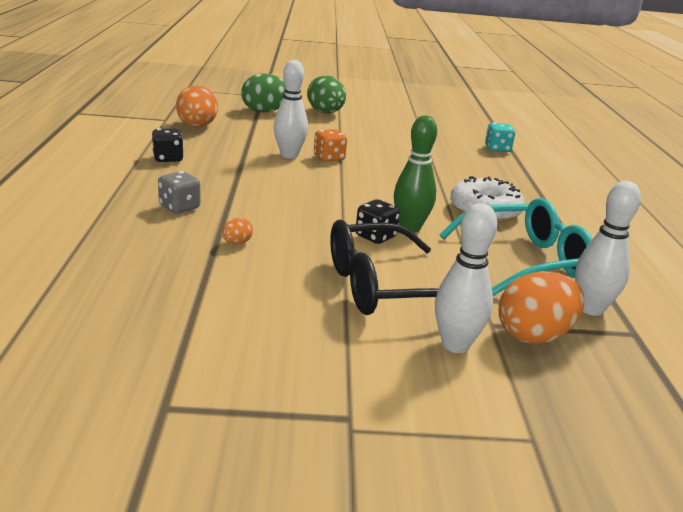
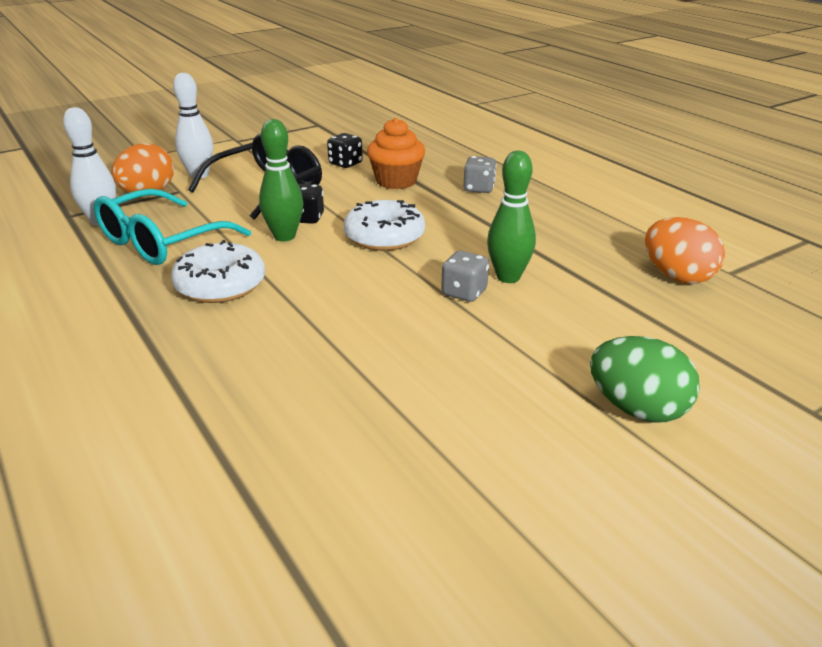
camera: 150 degrees right, 5 degrees up
black dice [152,128,184,162] -> black dice moved to [327,133,363,168]
orange egg [222,218,253,245] -> orange cupcake [367,118,425,189]
green egg [241,74,285,112] -> none
white bowling pin [274,60,308,159] -> green bowling pin [487,151,536,283]
orange dice [314,129,347,162] -> grey dice [441,251,489,302]
turquoise dice [485,123,515,152] -> none
none -> white donut [344,200,425,251]

